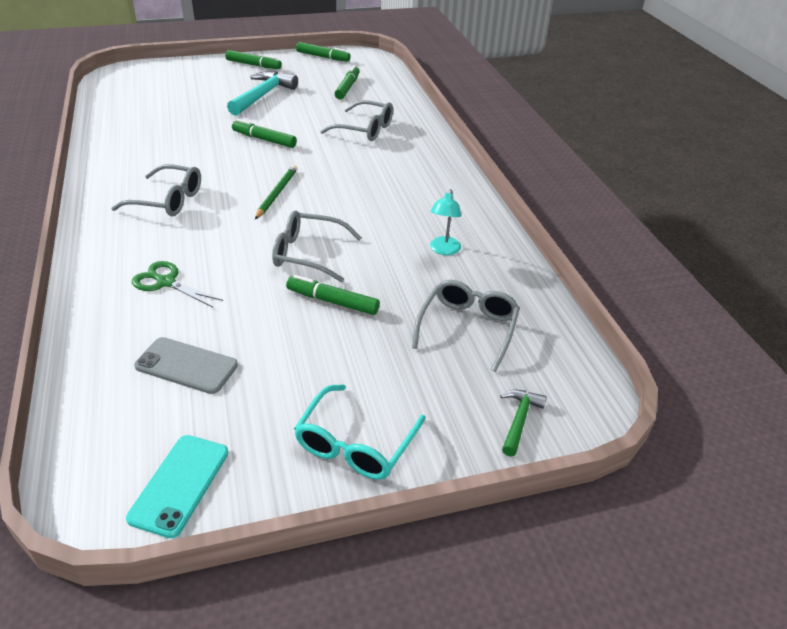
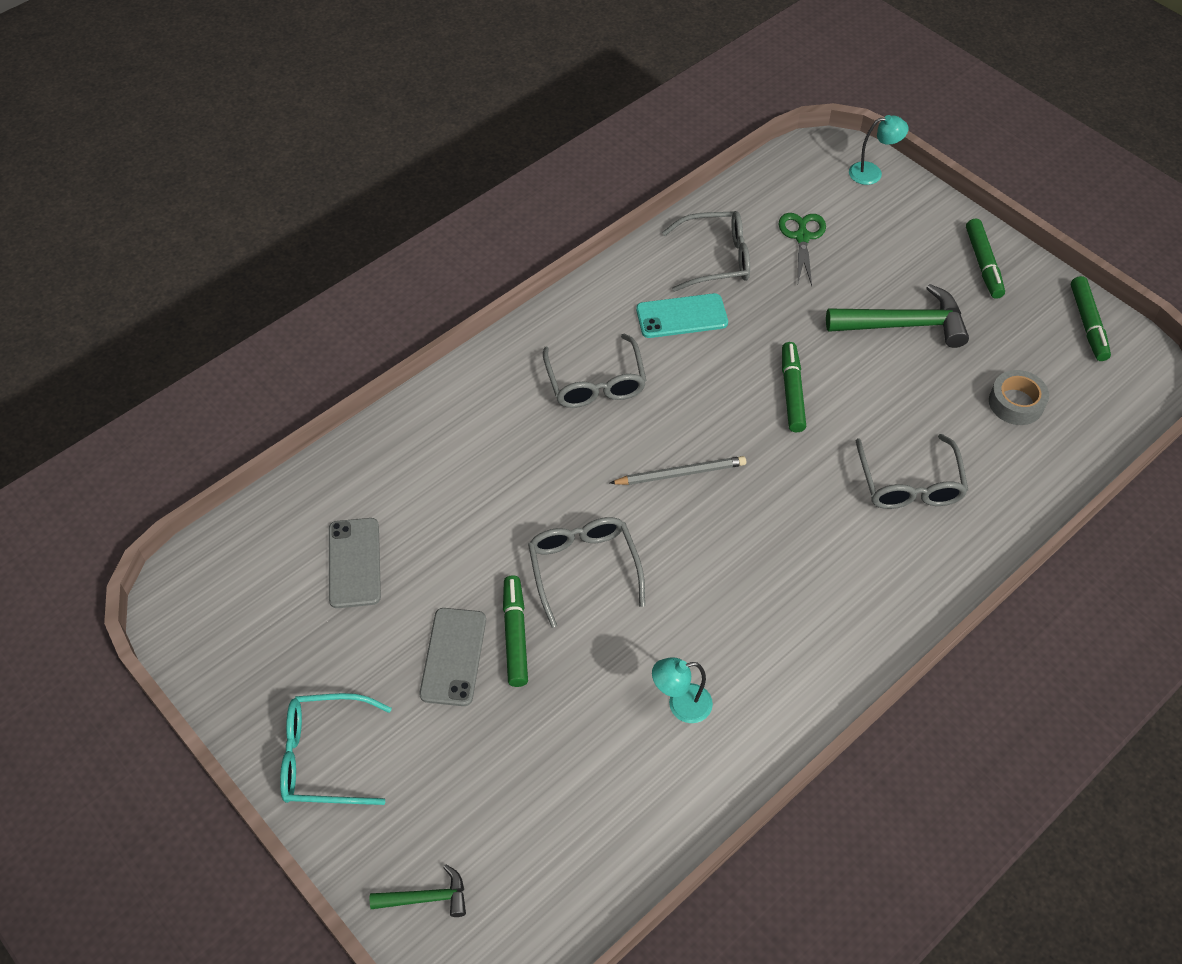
camera: 65 degrees right, 15 degrees up
turquoise phone [126,435,228,538] -> turquoise phone moved to [636,293,728,338]
green scissors [132,261,223,307] -> green scissors moved to [778,213,826,286]
turquoise hammer [227,71,298,116] -> green hammer [826,284,969,348]
green pencil [255,165,297,219] -> grey pencil [609,456,746,485]
green marker [334,65,360,100] -> grey tape [989,370,1049,425]
grey glasses [412,280,520,372] -> grey glasses moved to [662,211,750,292]
none -> grey phone [419,608,486,706]
none -> turquoise lamp [849,115,909,185]

